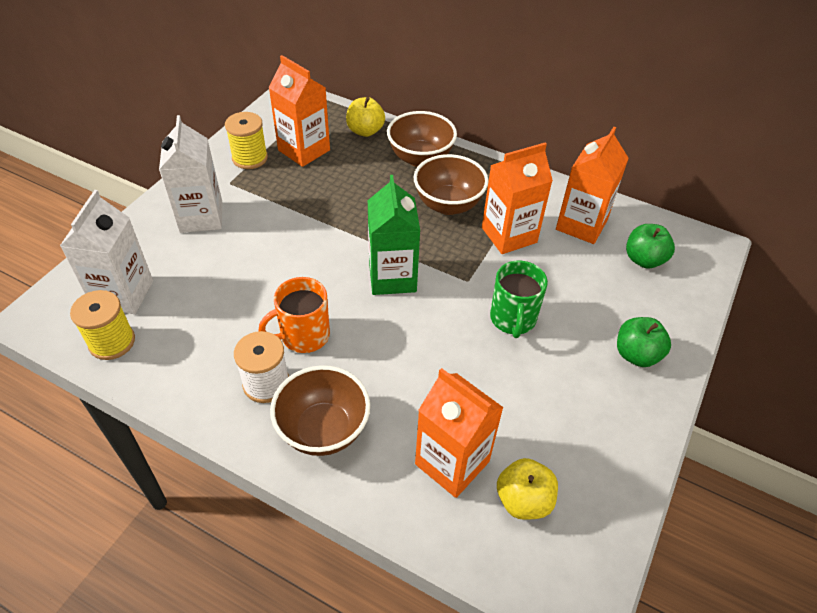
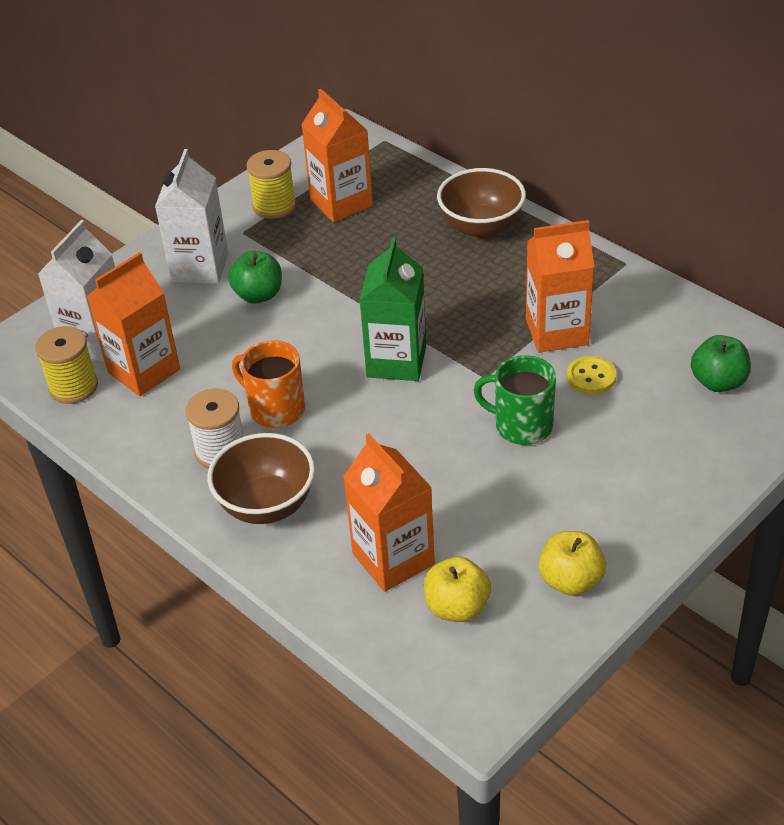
camera: 20 degrees right, 5 degrees down
orange mug [259,277,330,353] -> orange mug turned 45 degrees clockwise [232,340,305,428]
yellow apple [346,97,385,137] -> yellow apple moved to [539,531,606,596]
brown bowl [414,154,489,215] -> none
green mug [490,261,548,338] -> green mug turned 90 degrees clockwise [473,355,556,445]
orange carton [556,127,629,244] -> orange carton moved to [87,252,180,396]
green apple [617,317,671,367] -> green apple moved to [228,251,282,303]
none -> yellow button [567,356,616,394]

